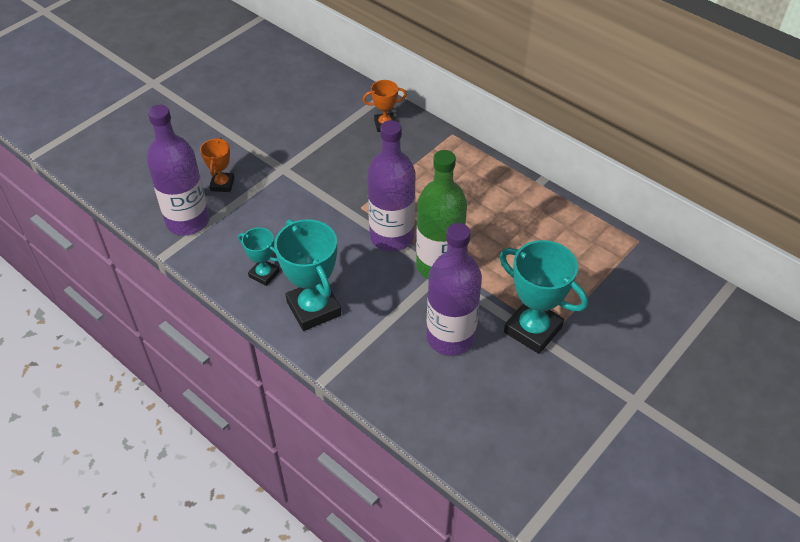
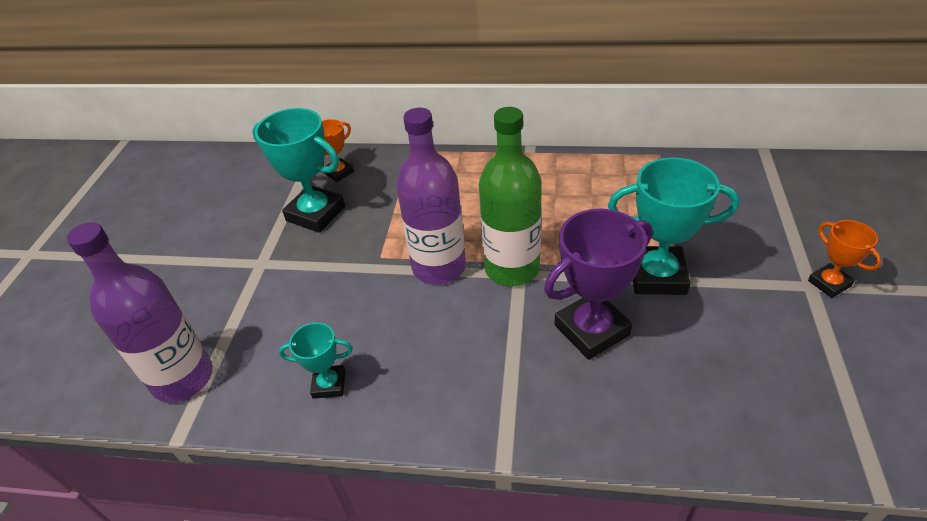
camera: 30 degrees left, 5 degrees down
orange trophy [200,138,234,192] -> orange trophy moved to [808,220,881,298]
turquoise trophy [274,219,341,331] -> turquoise trophy moved to [252,108,345,233]
purple bottle [426,223,482,356] -> purple trophy [544,209,653,360]

